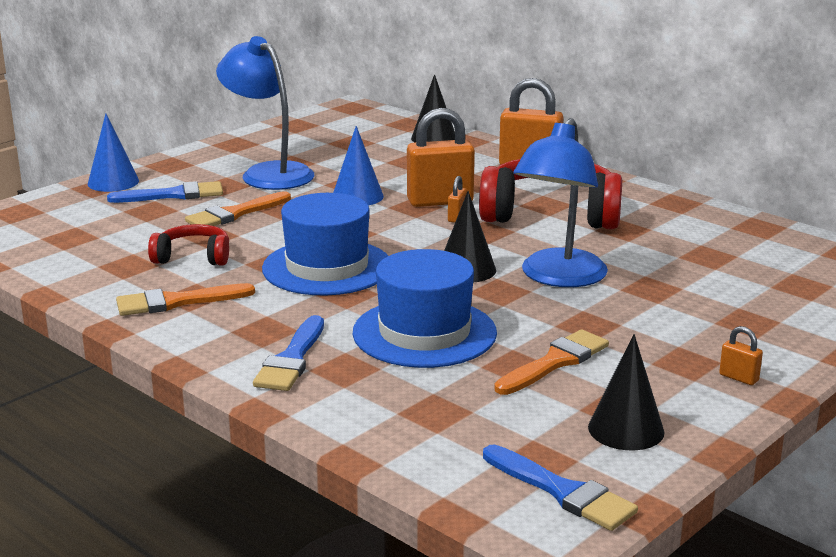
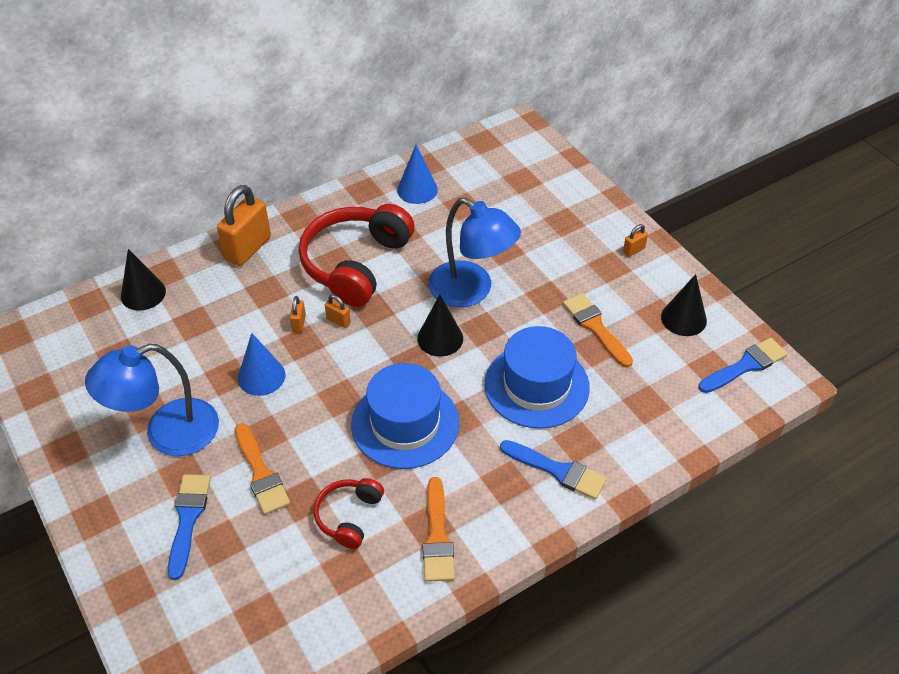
camera: 75 degrees left, 25 degrees up
blue cone [88,113,139,192] -> blue cone moved to [397,145,438,204]
orange padlock [407,108,475,207] -> orange padlock [290,296,306,332], size x0.44

